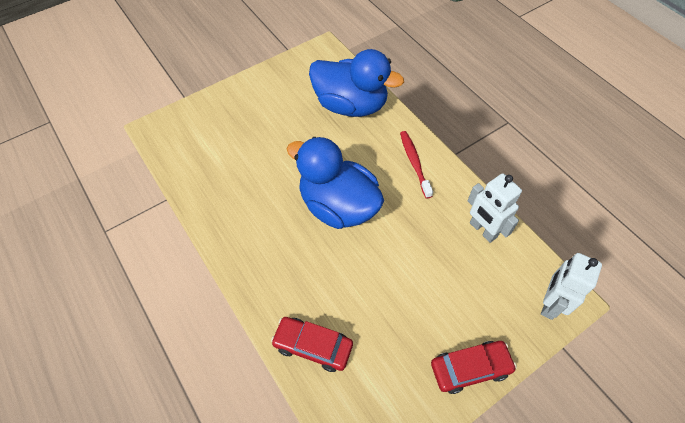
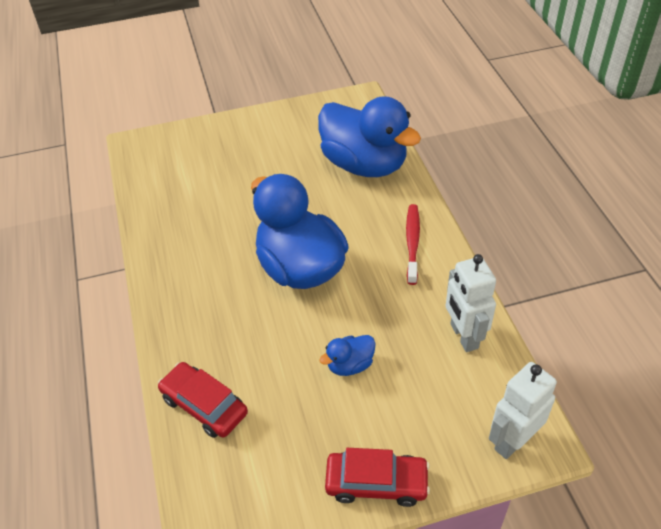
camera: 20 degrees right, 10 degrees down
none -> blue duck [319,335,376,376]

